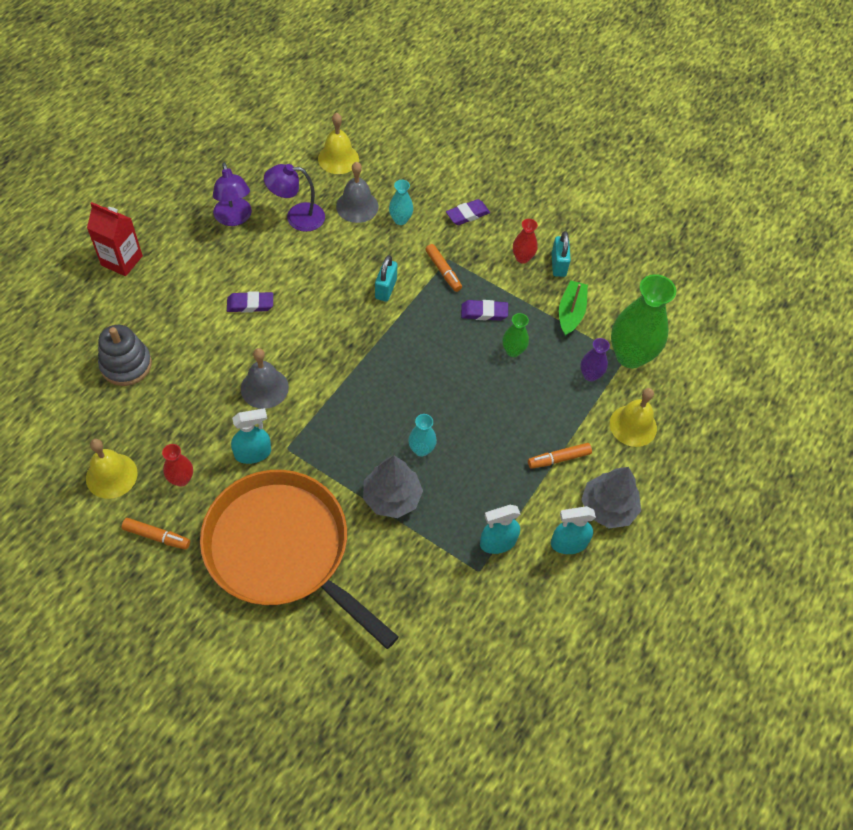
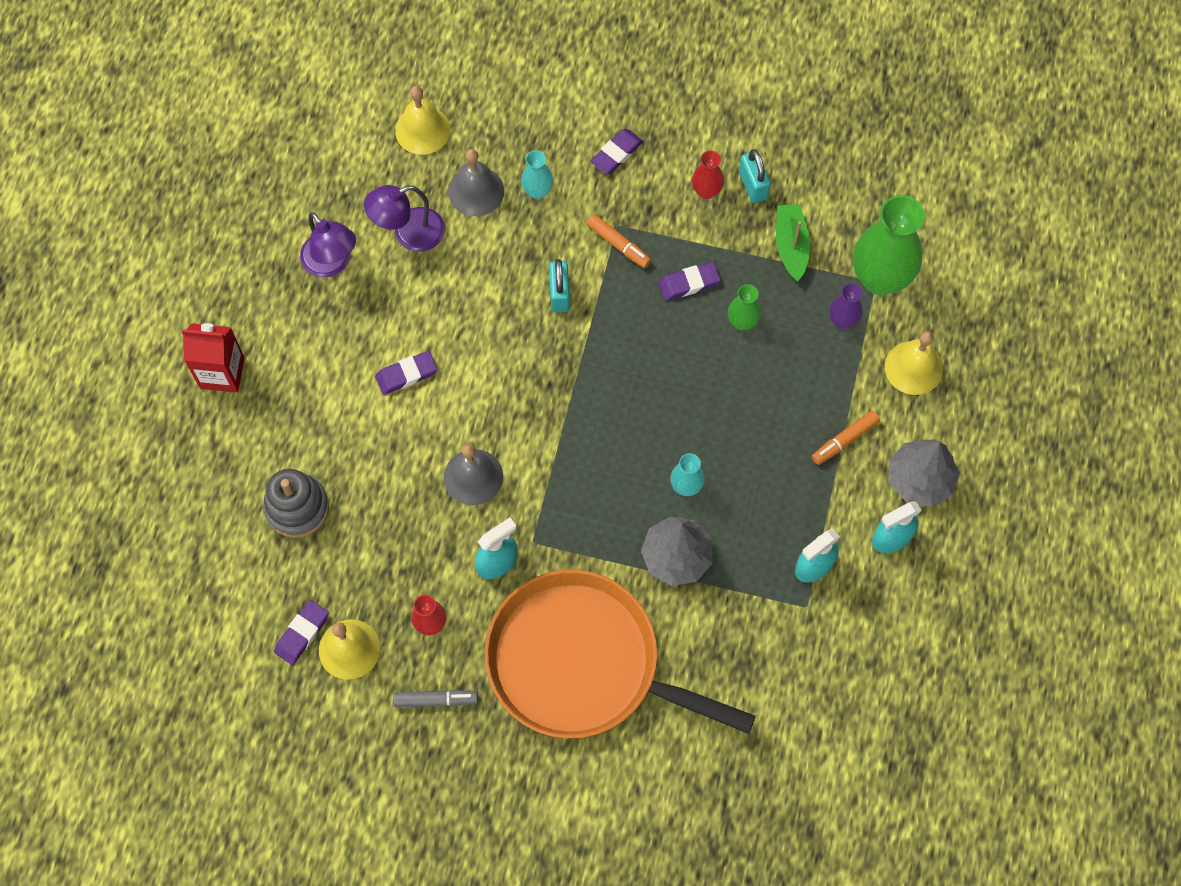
camera: 15 degrees left, 10 degrees up
orange marker [122,518,190,550] -> grey marker [394,690,478,708]
none -> purple eraser [274,600,329,665]

